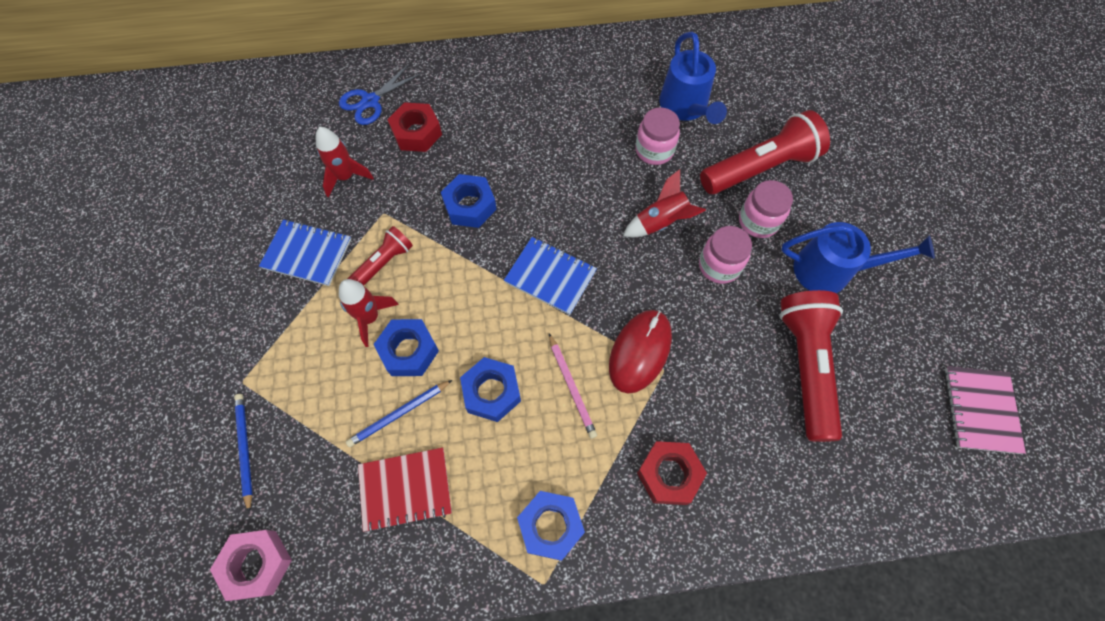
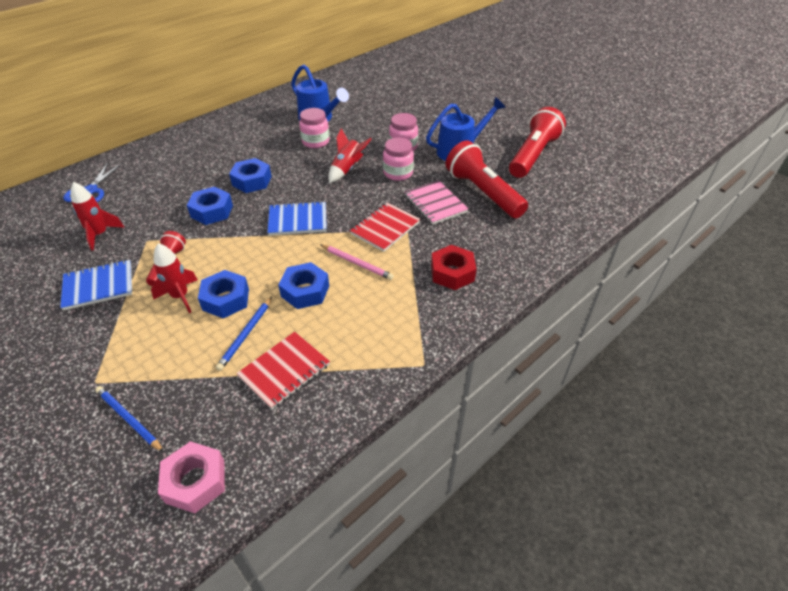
camera: 35 degrees left, 20 degrees down
red nut [387,102,442,152] -> none
blue nut [517,491,585,561] -> blue nut moved to [229,158,272,193]
red mouse [609,310,672,393] -> red notebook [350,203,420,252]
red flashlight [700,110,830,194] -> red flashlight moved to [509,107,566,178]
pink notebook [944,366,1026,454] -> pink notebook moved to [404,180,468,225]

